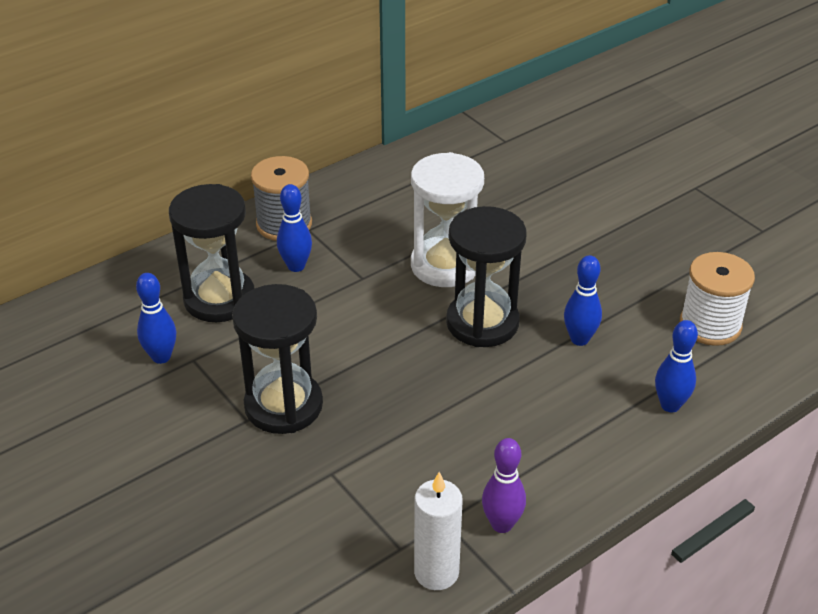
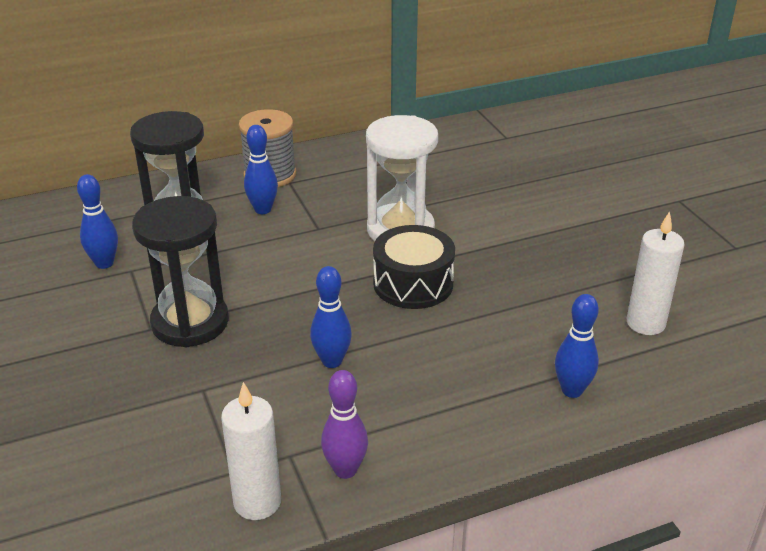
camera: 15 degrees right, 5 degrees down
black hourglass [446,206,527,347] -> black drum [373,225,455,309]
blue bowling pin [564,255,602,346] -> blue bowling pin moved to [310,266,352,368]
white spool [680,252,755,346] -> white candle [627,211,685,335]

